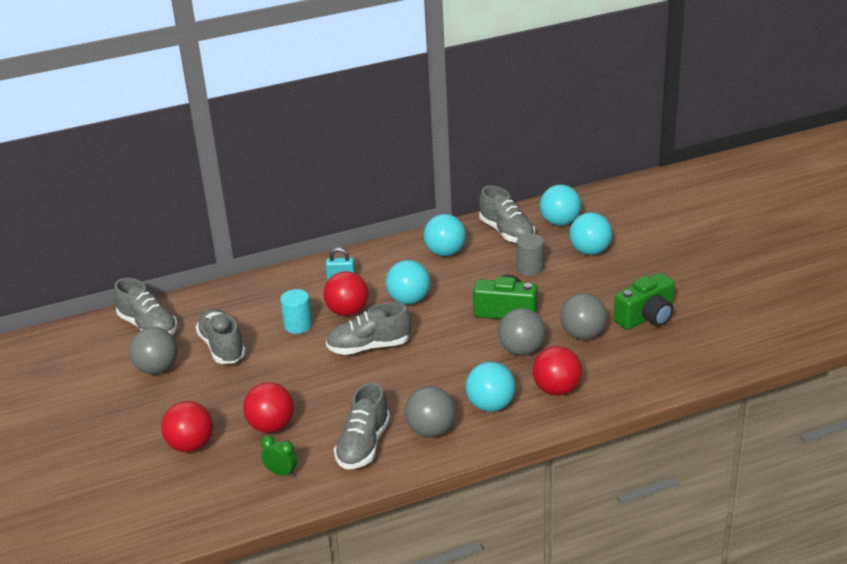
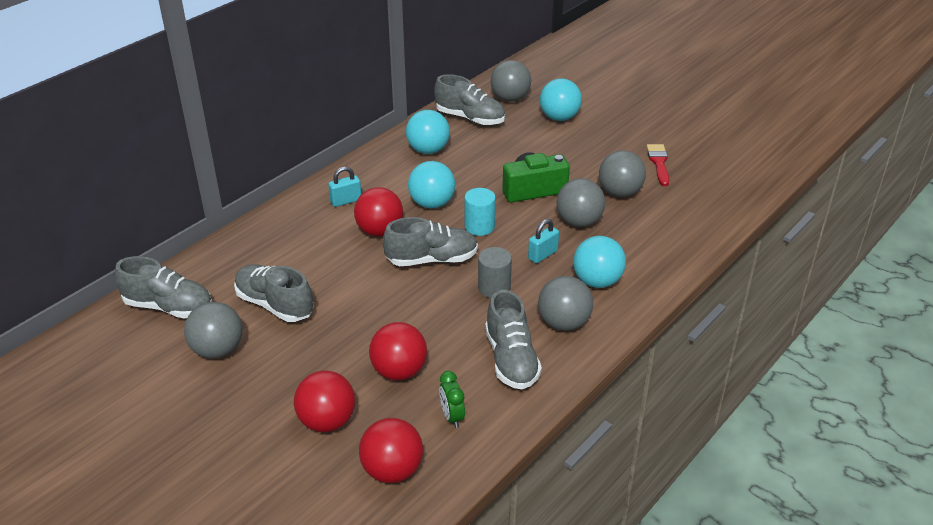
camera: 30 degrees left, 5 degrees up
green clock [261,436,297,477] -> green clock turned 105 degrees counterclockwise [439,371,465,428]
turquoise cylinder [280,289,312,334] -> turquoise cylinder moved to [465,188,496,236]
grey shoe [326,302,411,355] -> grey shoe turned 150 degrees counterclockwise [383,217,478,266]
grey cylinder [517,234,544,276] -> grey cylinder moved to [478,247,512,298]
red ball [532,346,582,396] -> red ball moved to [359,418,423,483]
turquoise ball [540,185,581,226] -> grey ball [491,60,531,102]
green camera [614,273,675,330] -> red brush [647,144,669,186]
none -> turquoise padlock [528,219,559,263]

